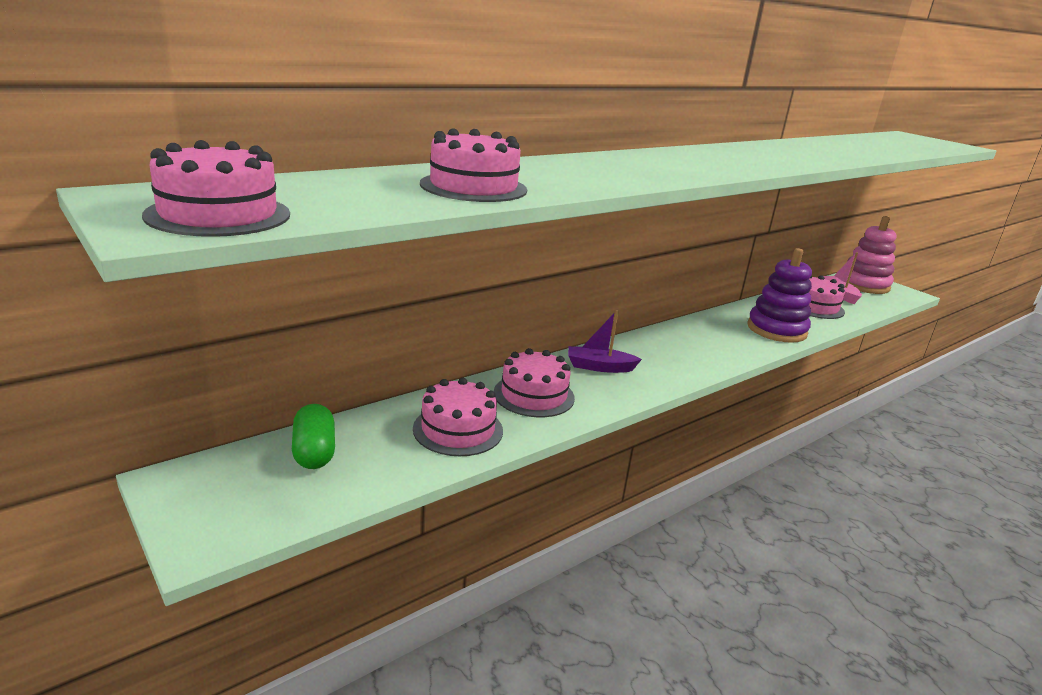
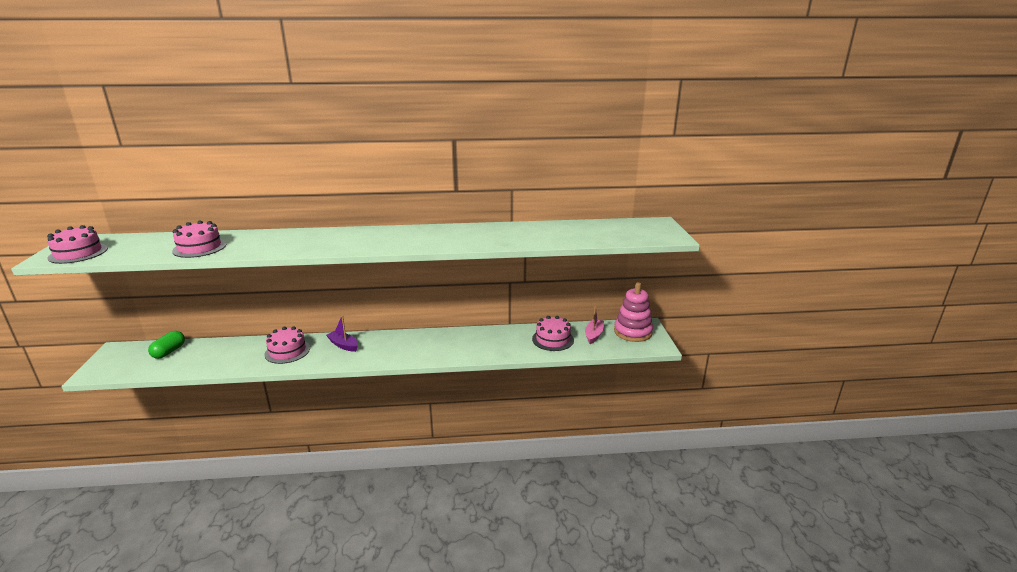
camera: 35 degrees right, 0 degrees up
pink cake [413,378,503,456] -> none
purple stacking toy [747,248,812,343] -> none

